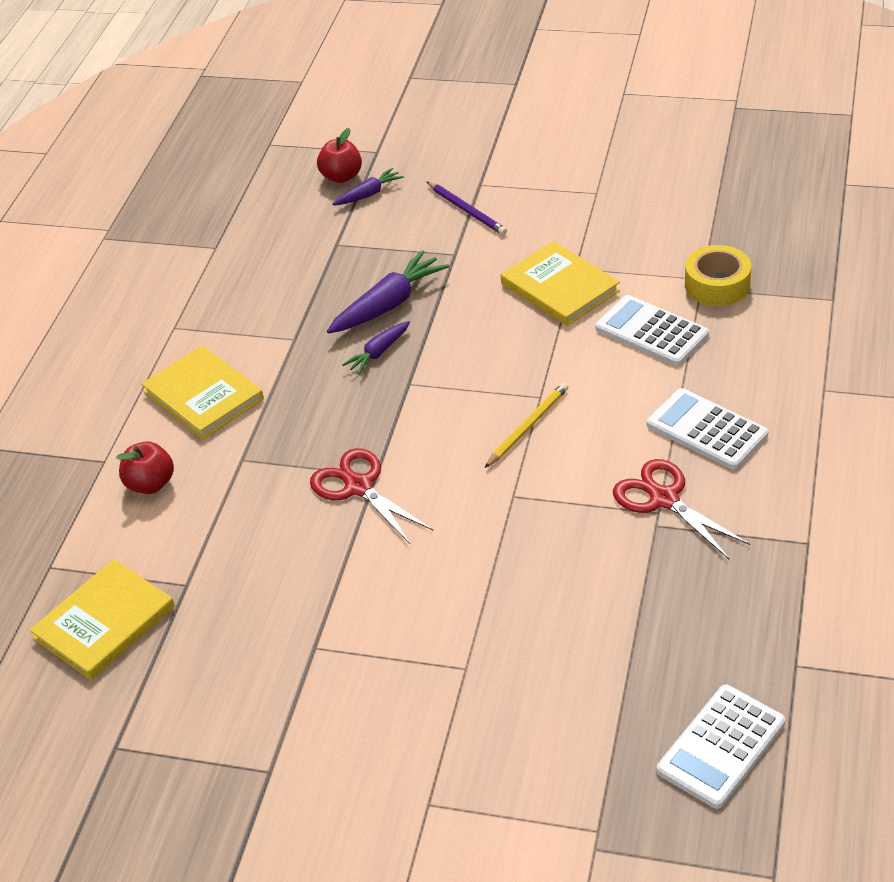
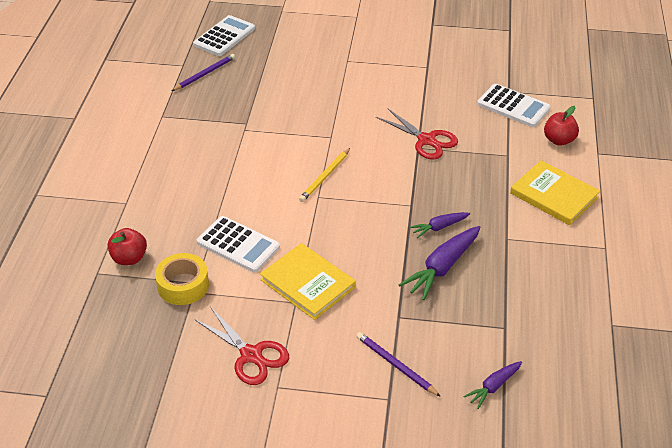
camera: 170 degrees right, 0 degrees up
yellow book [30,559,175,680] -> none
red apple [317,128,362,183] -> red apple moved to [108,228,147,265]
purple carrot [342,321,410,374] -> purple carrot turned 150 degrees counterclockwise [409,212,470,238]
red scissors [613,459,750,559] -> red scissors moved to [194,308,289,385]
white calculator [647,388,768,470] -> white calculator moved to [477,84,551,127]
none -> purple pencil [172,54,235,91]

